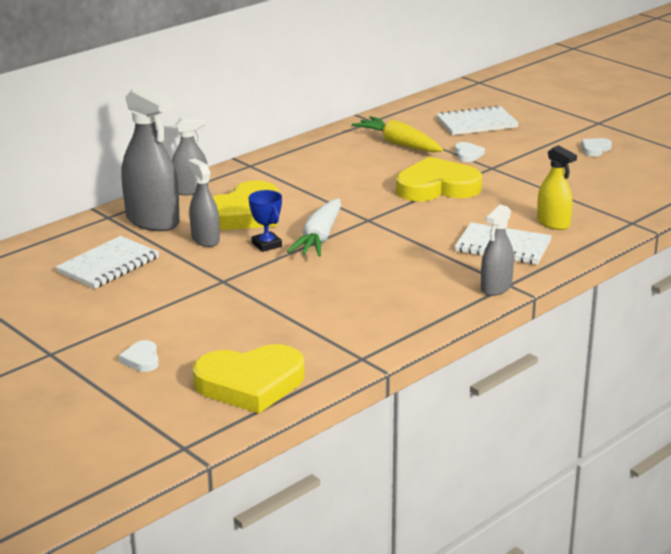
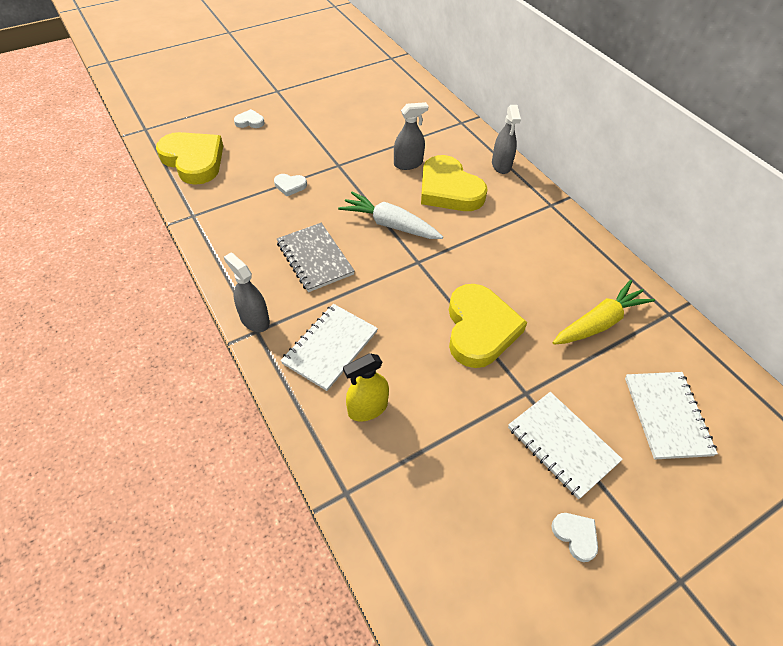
camera: 100 degrees right, 25 degrees up
white notebook [56,236,159,289] -> white notebook moved to [508,392,623,499]
grey spray bottle [121,85,180,231] -> none
yellow heart [193,344,305,414] -> yellow heart turned 135 degrees clockwise [156,132,223,185]
blue trophy [249,190,282,252] -> none
white heart [455,142,485,162] -> white heart moved to [274,174,307,196]
none -> grey notebook [277,223,355,292]

